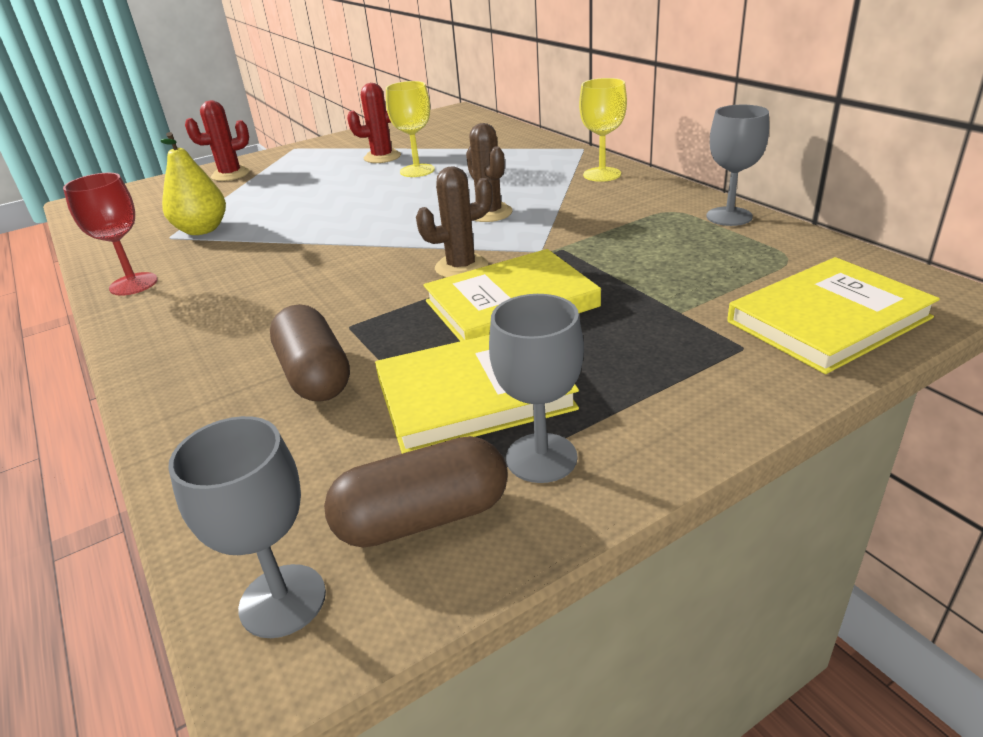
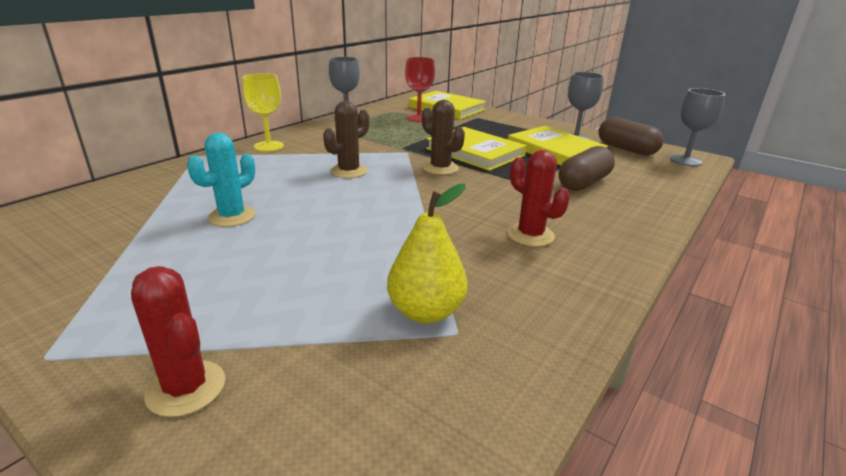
camera: 115 degrees left, 5 degrees down
red goblet [63,173,158,296] -> red goblet moved to [405,57,435,122]
red cactus [347,83,401,163] -> red cactus moved to [508,150,570,247]
yellow goblet [386,81,435,177] -> turquoise cactus [187,133,255,227]

